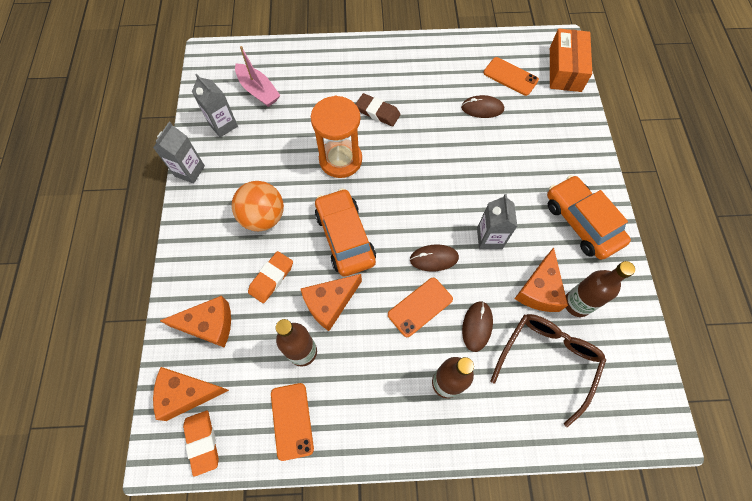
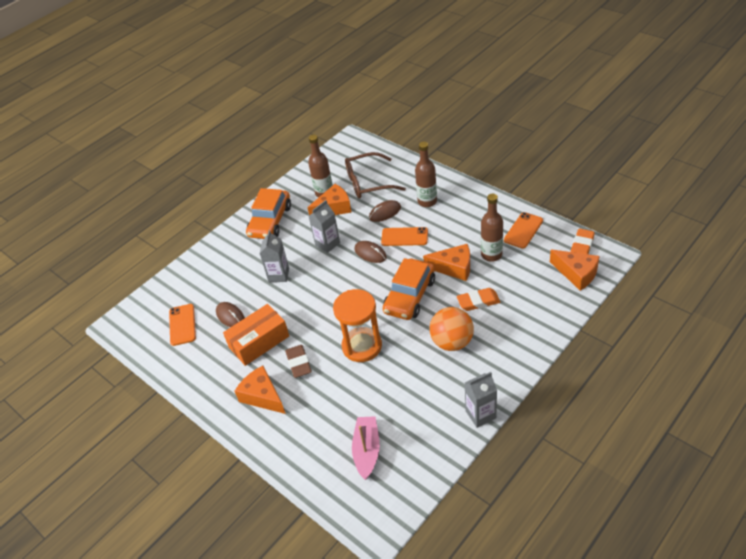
camera: 130 degrees left, 20 degrees down
orange cheese [160,296,231,347] -> orange cheese moved to [235,366,286,414]
grey carton [192,74,238,137] -> grey carton moved to [260,230,289,282]
orange box [550,29,592,92] -> orange box moved to [223,304,289,366]

